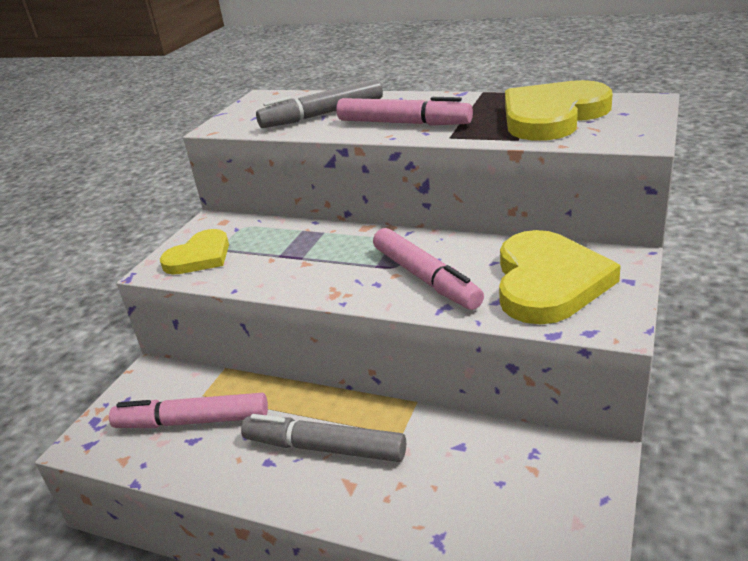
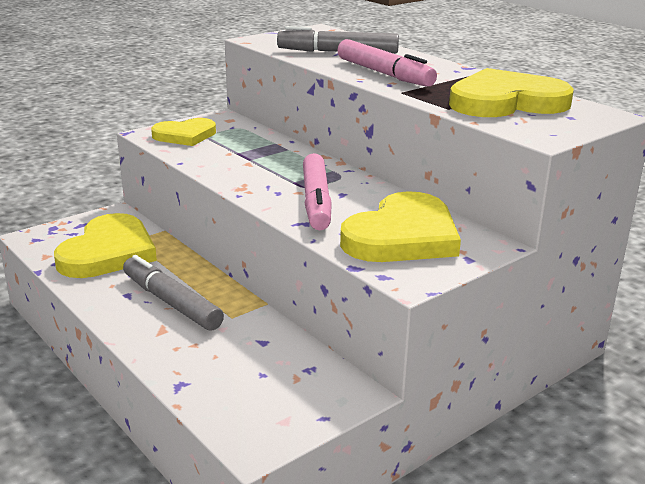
camera: 25 degrees right, 5 degrees down
pink marker [109,393,268,428] -> yellow heart [54,213,157,278]

